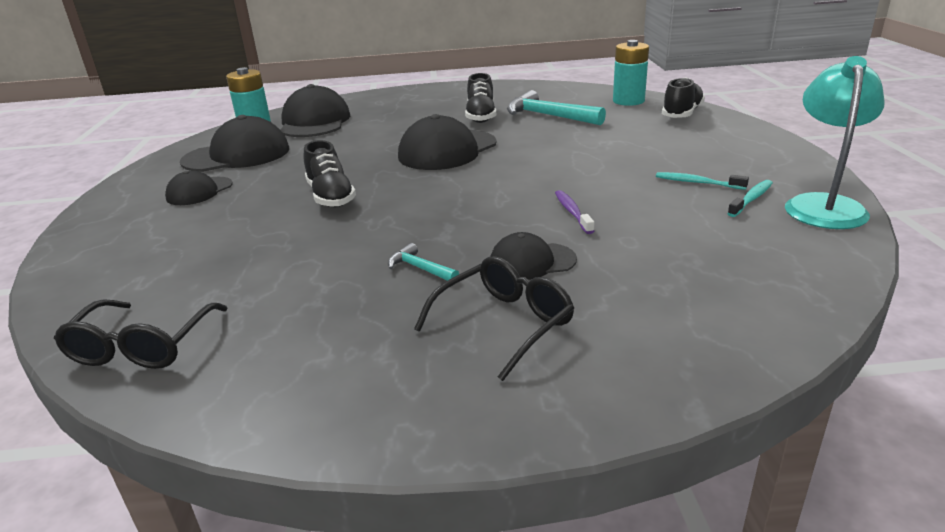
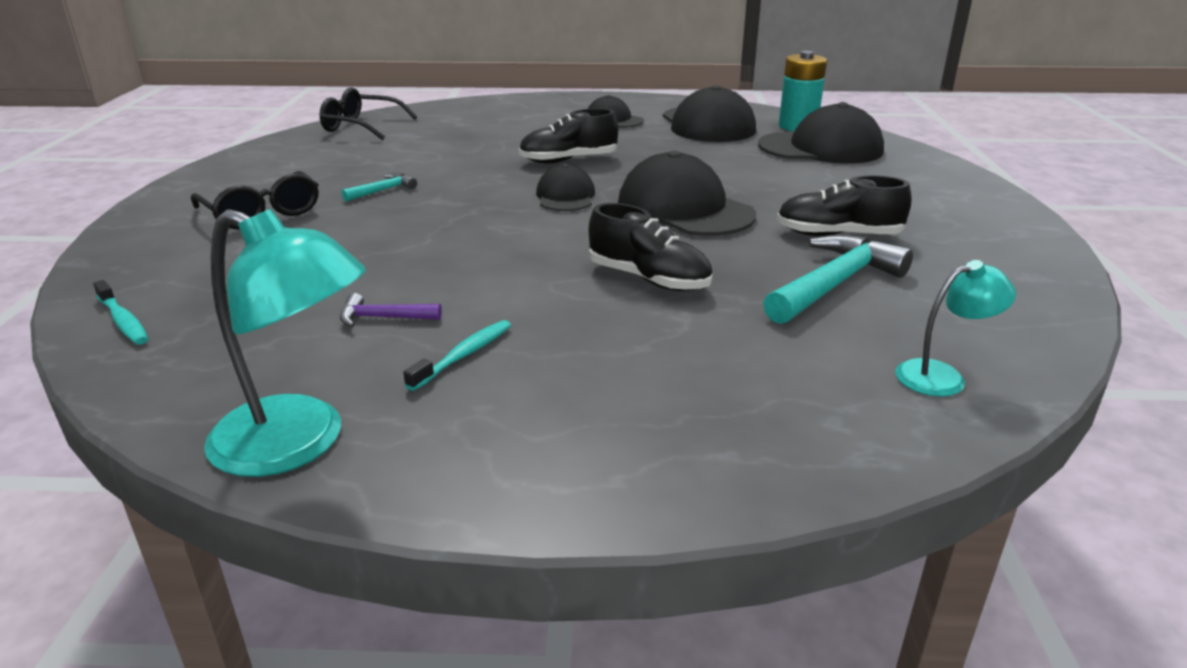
camera: 95 degrees right, 0 degrees up
black cap [490,232,577,280] -> black cap moved to [536,164,595,211]
purple toothbrush [555,190,595,234] -> none
turquoise battery [613,40,649,106] -> turquoise lamp [895,260,1016,397]
black shoe [662,77,705,118] -> black shoe moved to [589,203,713,291]
turquoise toothbrush [727,180,773,217] -> turquoise toothbrush moved to [93,280,148,345]
none -> purple hammer [340,293,442,327]

